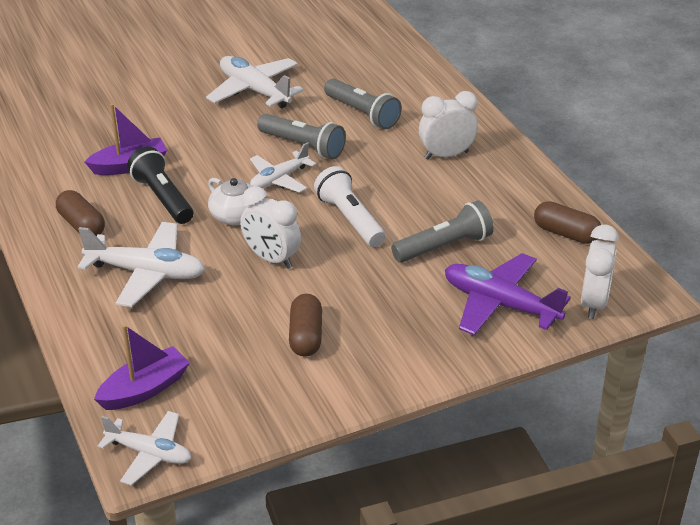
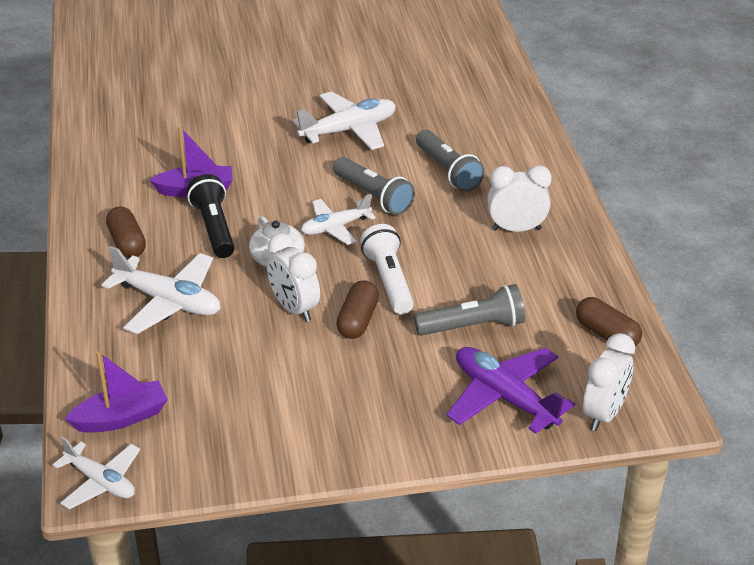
camera: 15 degrees right, 0 degrees up
white plane [206,56,304,108] -> white plane turned 90 degrees clockwise [292,91,396,150]
brown capsule [289,294,322,357] -> brown capsule moved to [336,280,379,339]

